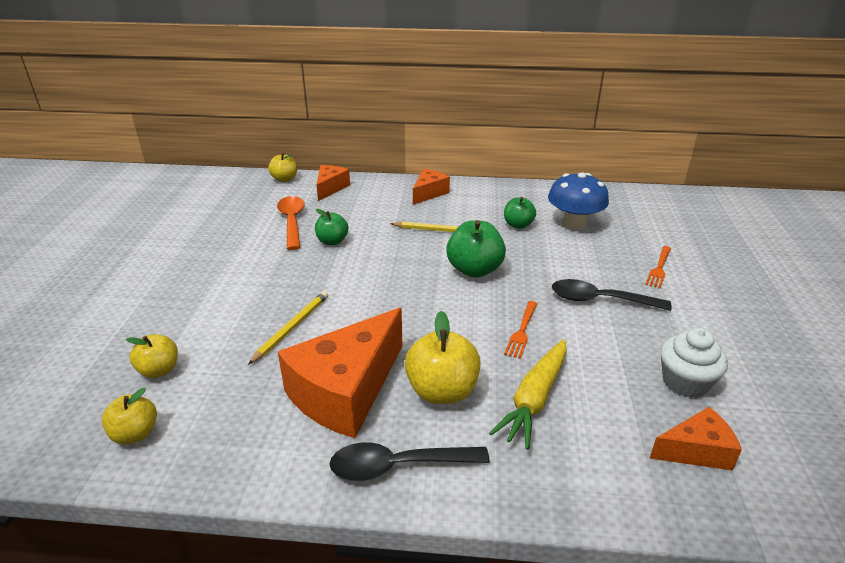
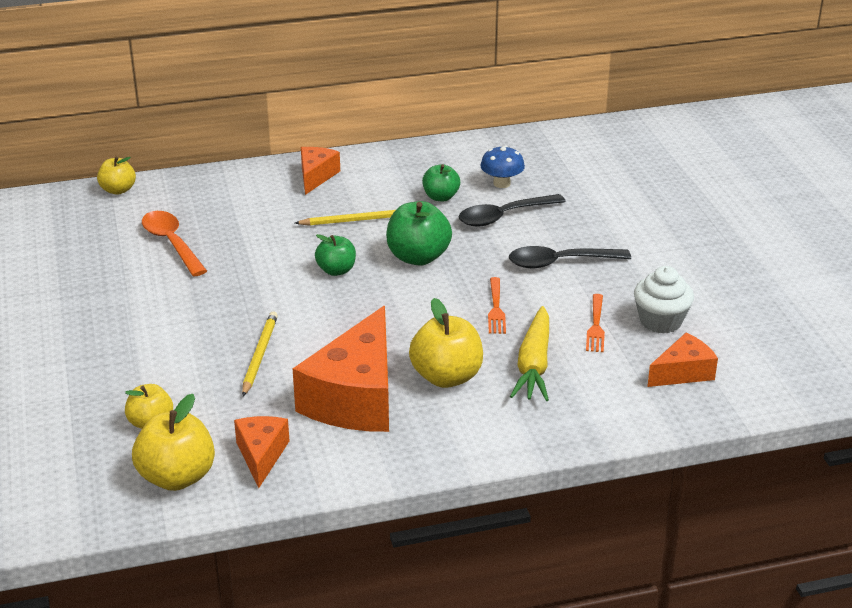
camera: 20 degrees left, 0 degrees up
yellow apple [102,388,157,444] -> yellow apple [132,394,215,491], size x1.61
green apple [315,209,348,245] -> green apple moved to [315,234,356,276]
orange cheese [316,165,350,201] -> orange cheese moved to [234,416,290,488]
black spoon [330,442,490,481] -> black spoon moved to [458,194,566,227]
blue mushroom [548,172,609,229] -> blue mushroom [480,145,525,188], size x0.64
orange fork [645,246,671,289] -> orange fork moved to [586,294,605,352]

